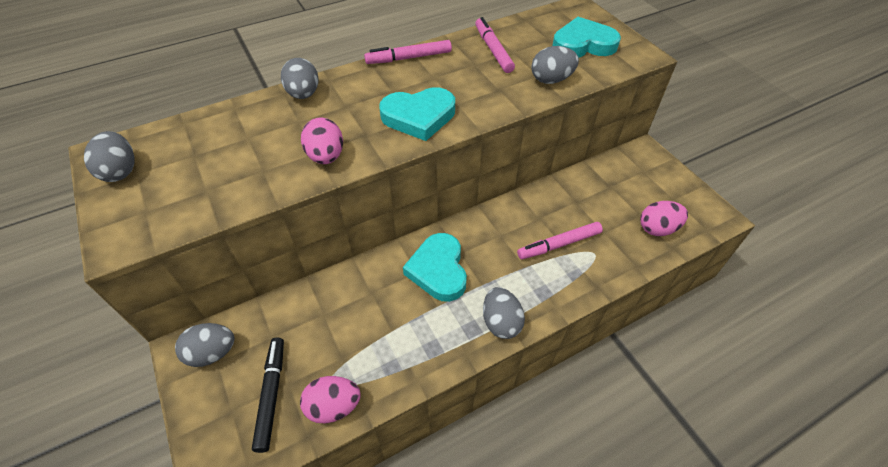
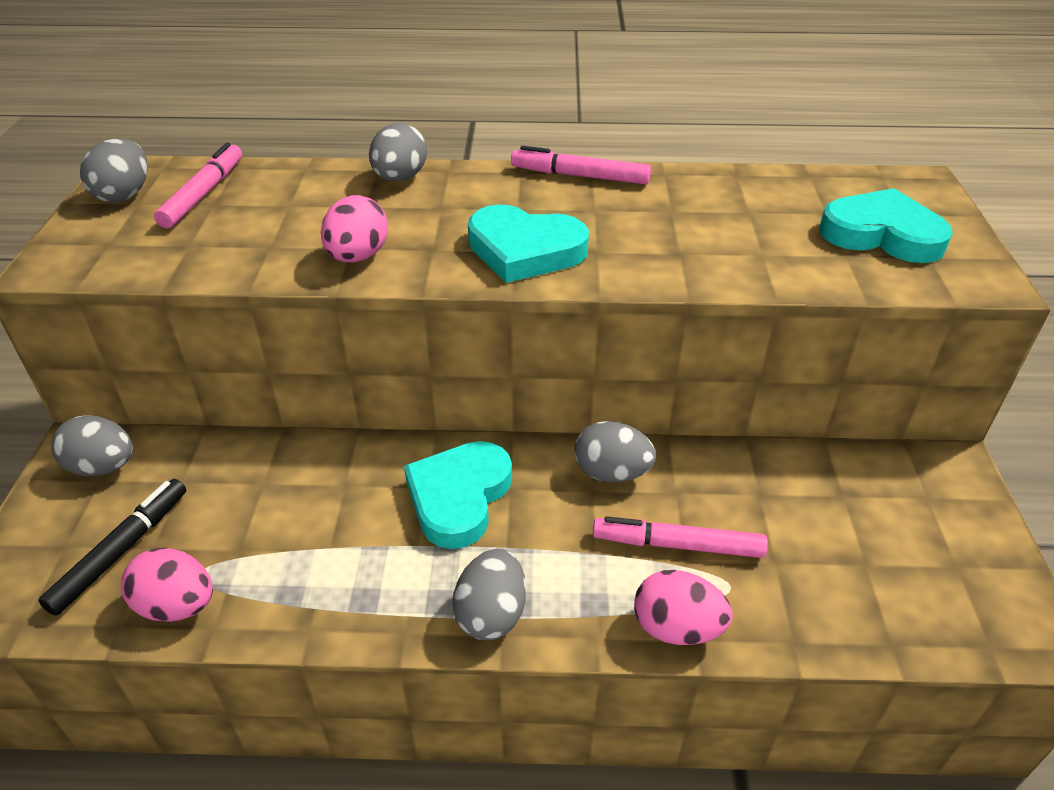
camera: 30 degrees right, 10 degrees down
pink marker [475,17,515,73] -> pink marker moved to [154,142,242,228]
grey egg [531,46,579,84] -> grey egg moved to [574,421,656,482]
pink egg [640,201,688,236] -> pink egg moved to [634,570,733,645]

